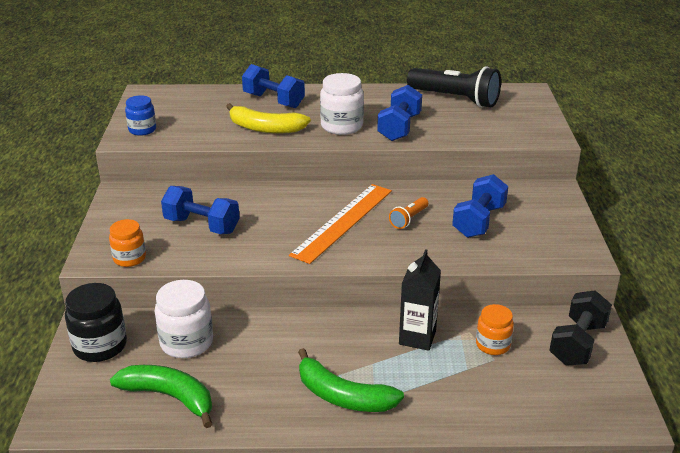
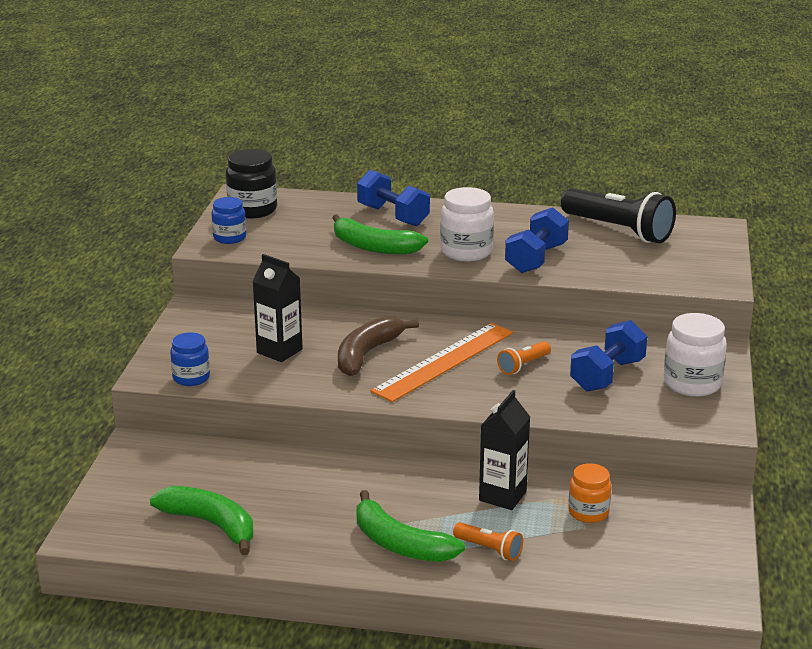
camera: 10 degrees right, 5 degrees down
black jar [65,283,127,362] -> black jar moved to [226,149,277,219]
orange jar [109,219,146,267] -> blue jar [170,332,210,386]
white jar [155,280,213,358] -> white jar moved to [664,313,727,397]
blue dumbbell [161,186,240,234] -> black carton [252,254,303,362]
yellow banana [226,103,311,134] -> green banana [332,214,428,255]
black dumbbell [549,290,612,366] -> none
none -> brown banana [338,316,419,376]
none -> orange flashlight [453,522,523,561]

